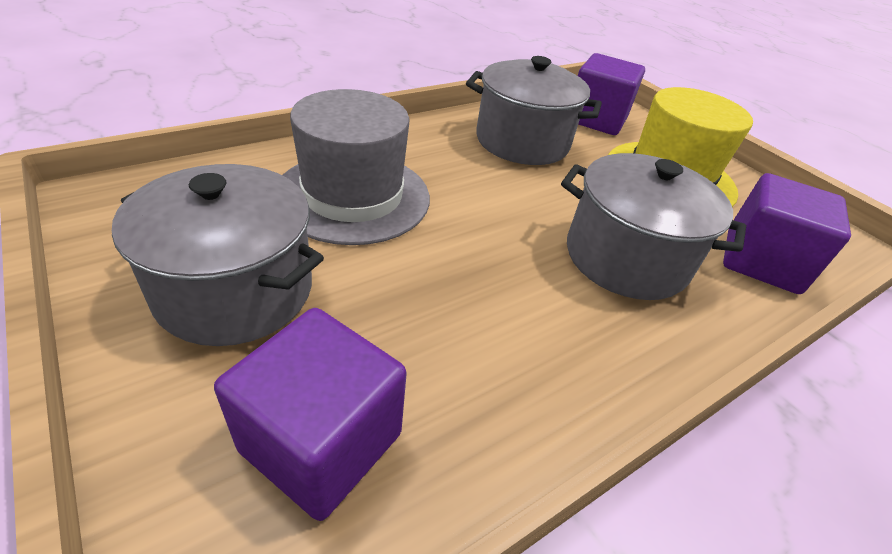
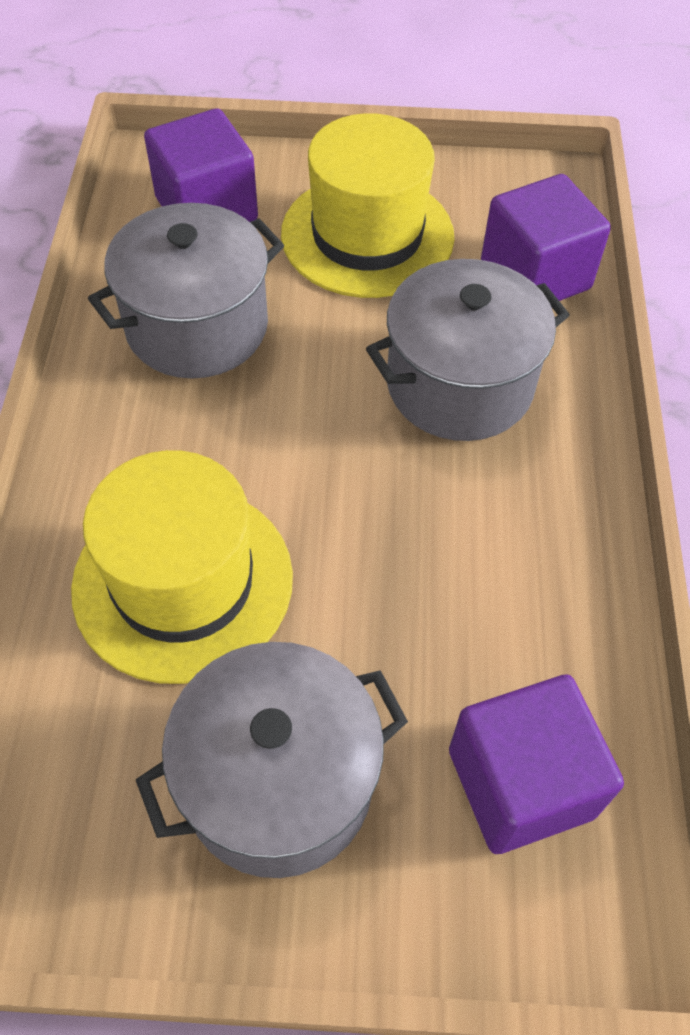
camera: 50 degrees left, 15 degrees up
grey hat [282,89,430,245] -> yellow hat [71,450,293,684]

